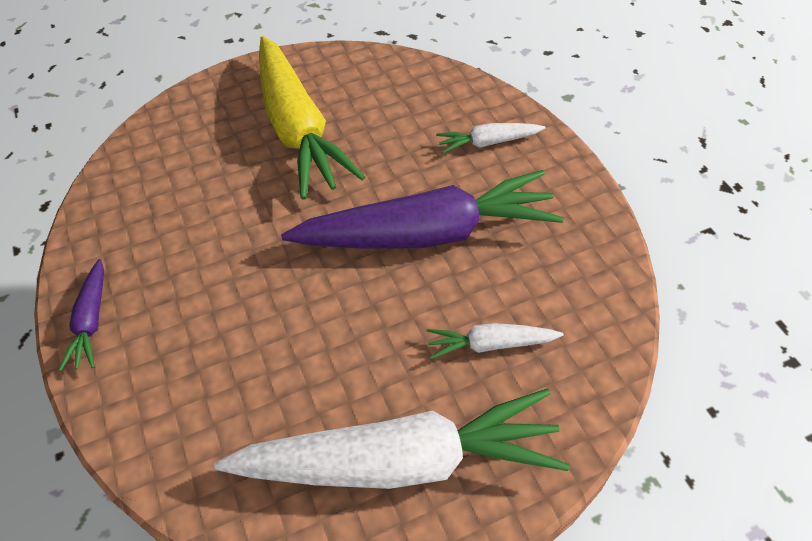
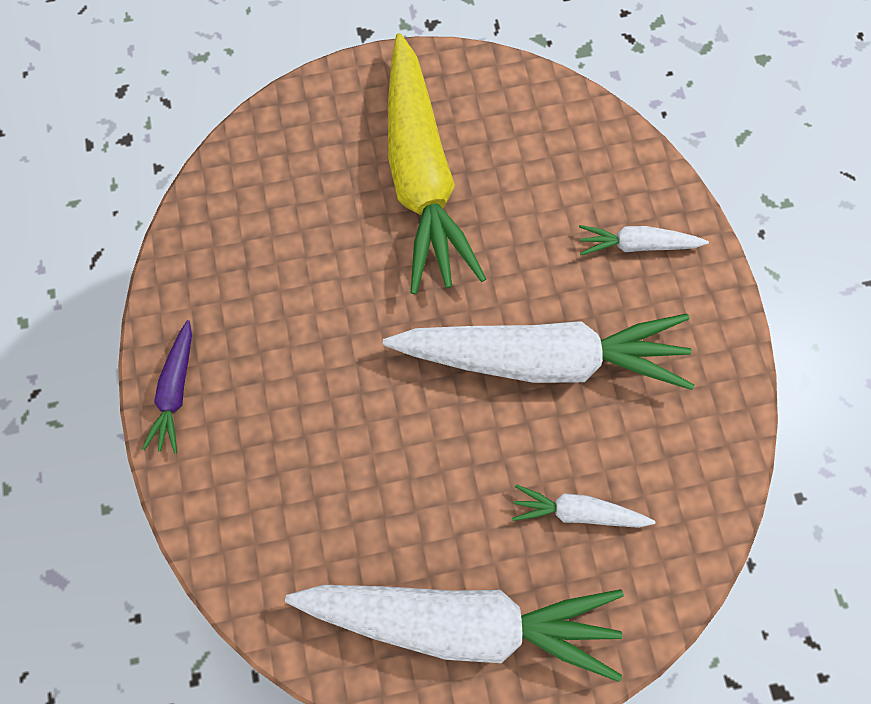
camera: 10 degrees right, 20 degrees up
purple carrot [281,170,564,249] -> white carrot [383,314,694,390]

